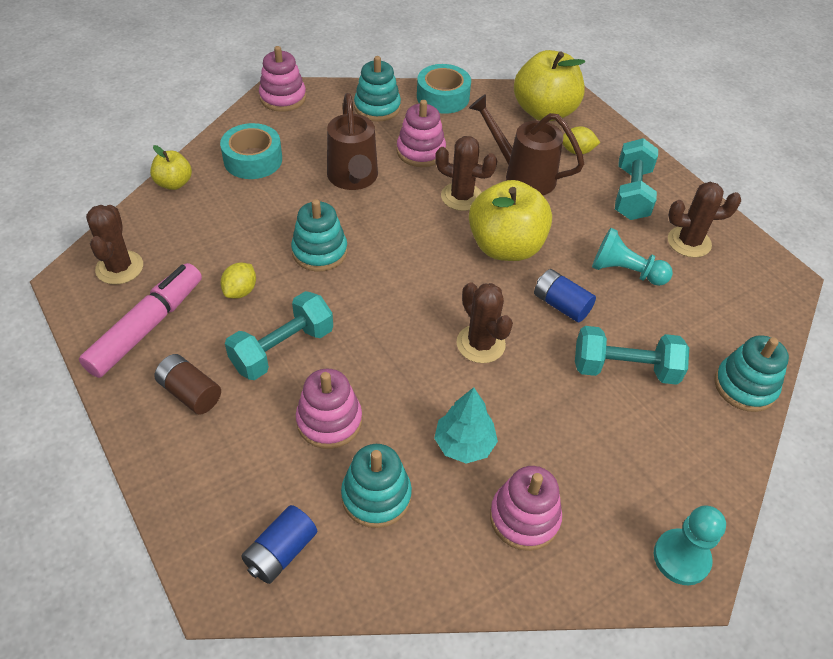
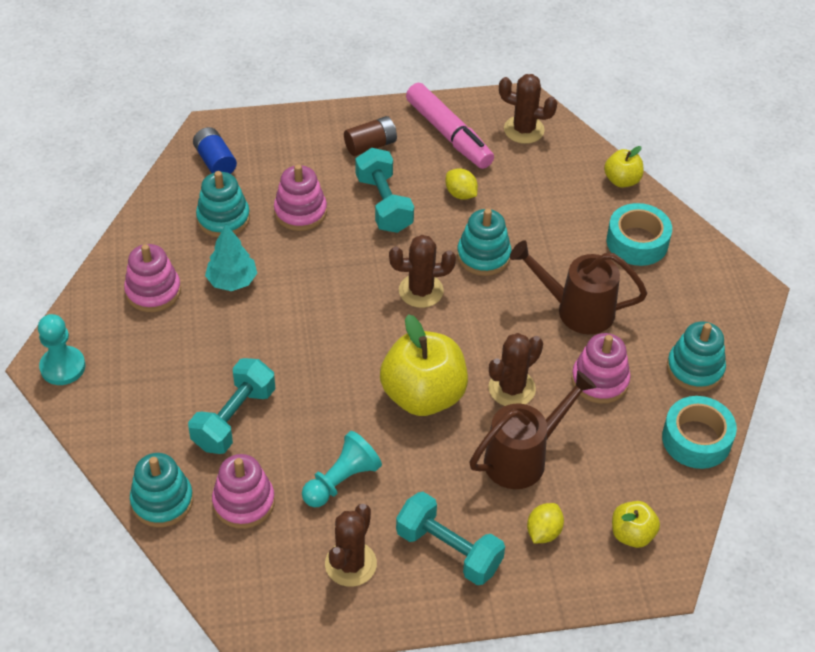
camera: 115 degrees right, 0 degrees up
pink stacking toy [259,46,306,112] -> pink stacking toy moved to [212,454,275,529]
brown cactus [456,282,513,363] -> brown cactus moved to [389,235,456,308]
yellow apple [514,50,585,121] -> yellow apple [612,501,660,548], size x0.51
blue battery [534,269,596,322] -> none

